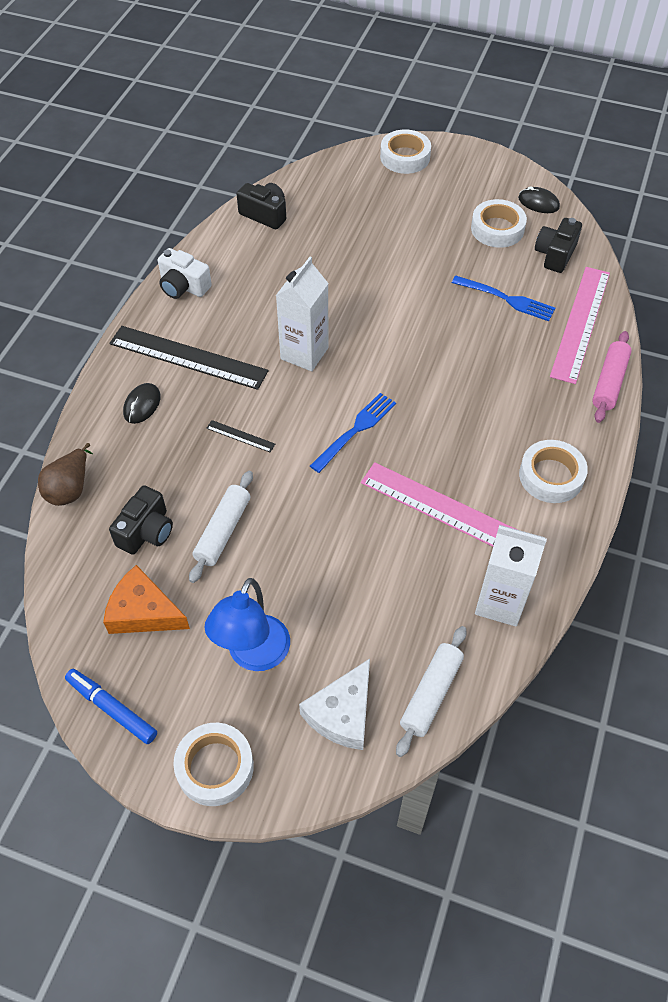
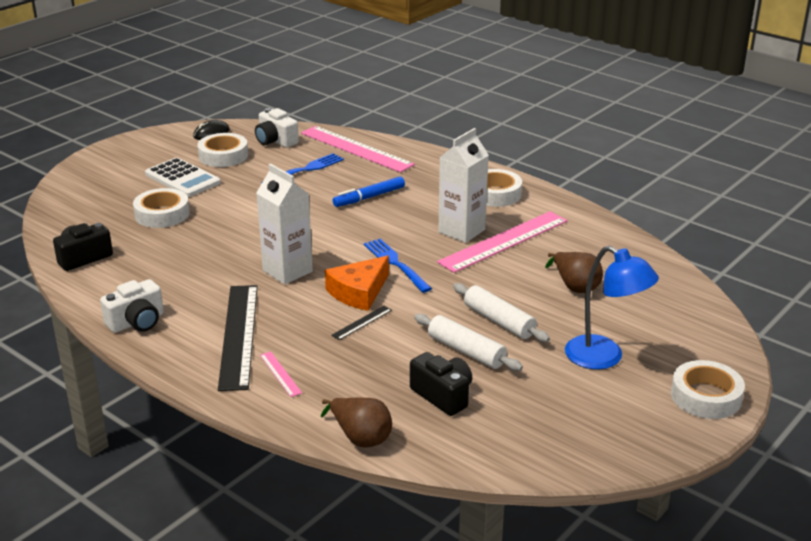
camera: 70 degrees left, 25 degrees down
blue marker [65,669,157,744] -> blue marker moved to [333,177,405,207]
orange cheese [103,565,190,634] -> orange cheese moved to [325,256,389,311]
black ruler [109,326,269,390] -> black ruler turned 45 degrees counterclockwise [218,285,258,391]
black mouse [123,383,161,424] -> pink ruler [260,352,302,397]
white cheese [299,659,370,750] -> none
white tape [380,130,431,174] -> white tape moved to [133,188,190,228]
white rolling pin [396,626,467,757] -> white rolling pin moved to [453,283,550,342]
white carton [475,525,547,627] -> white carton moved to [438,128,489,243]
black camera [535,218,582,273] -> white camera [255,108,299,148]
pink rolling pin [592,331,632,423] -> none
none -> white calculator [145,157,221,197]
none -> brown pear [545,252,603,293]

